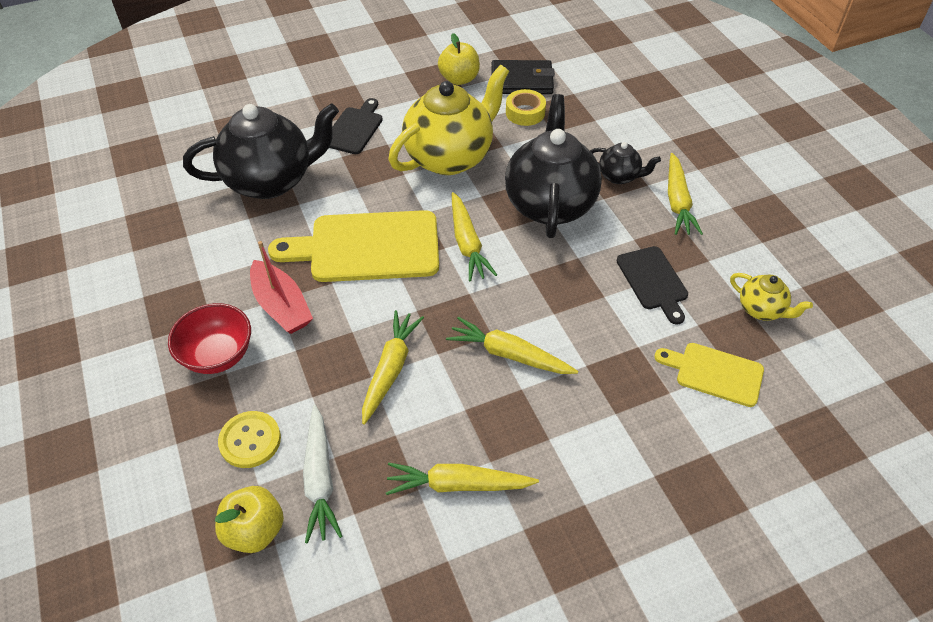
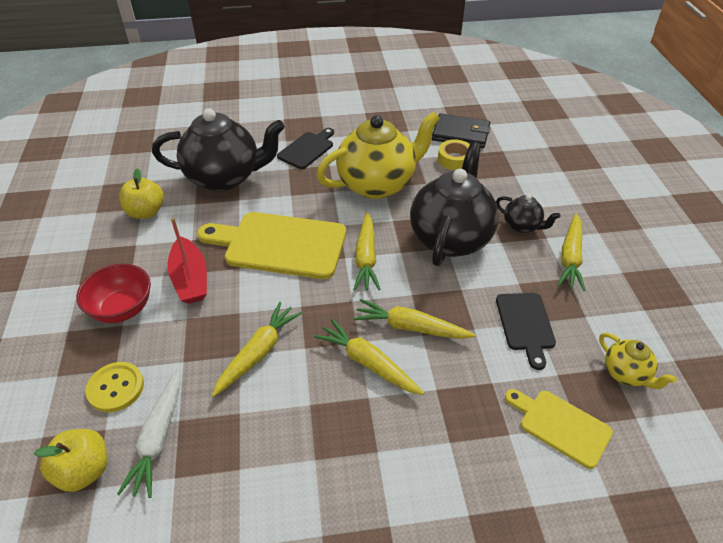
camera: 15 degrees right, 5 degrees down
yellow carrot [386,462,539,495] -> yellow carrot moved to [353,299,476,339]
yellow apple [438,33,480,85] -> yellow apple moved to [119,168,164,219]

